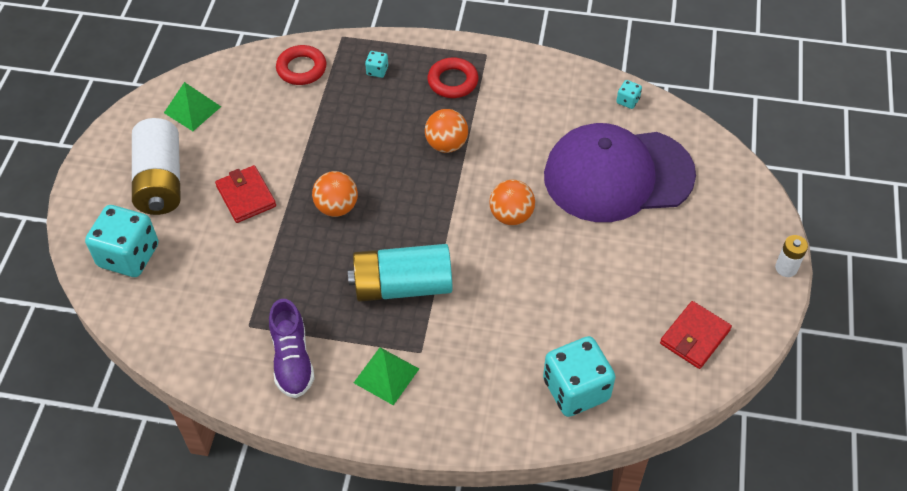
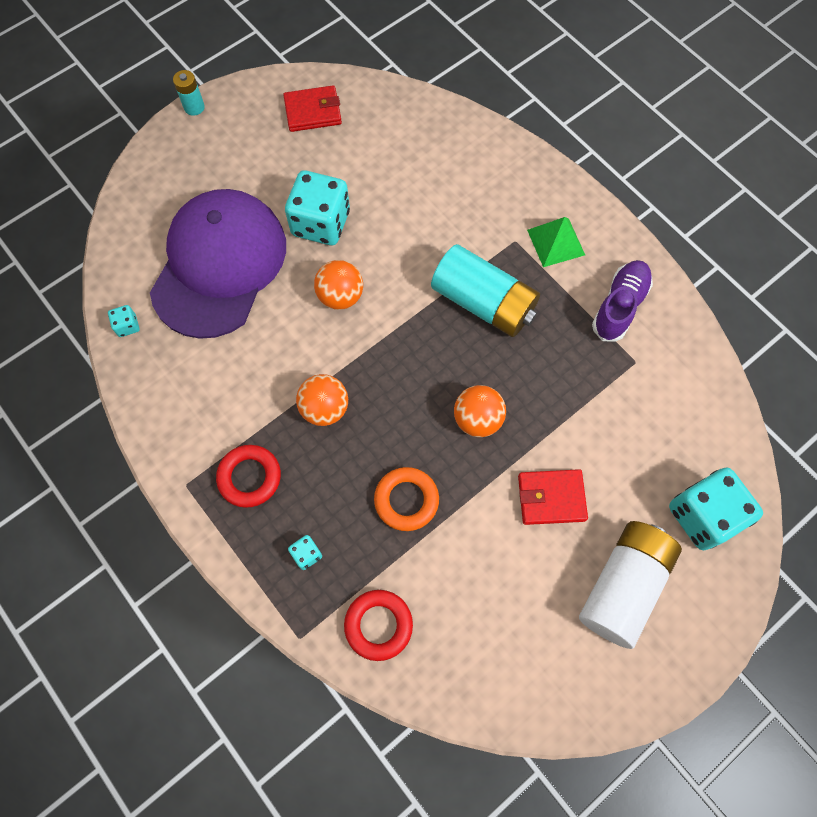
camera: 140 degrees left, 15 degrees up
green pyramid [164,82,221,131] -> none
red wallet [215,165,276,223] -> red wallet turned 75 degrees clockwise [518,469,588,525]
turquoise dice [543,336,616,417] -> turquoise dice moved to [285,170,350,245]
purple cap [544,123,696,222] -> purple cap turned 105 degrees counterclockwise [150,189,286,339]
white battery [775,235,808,277] -> turquoise battery [173,70,205,116]
none -> orange ring [374,467,439,531]

